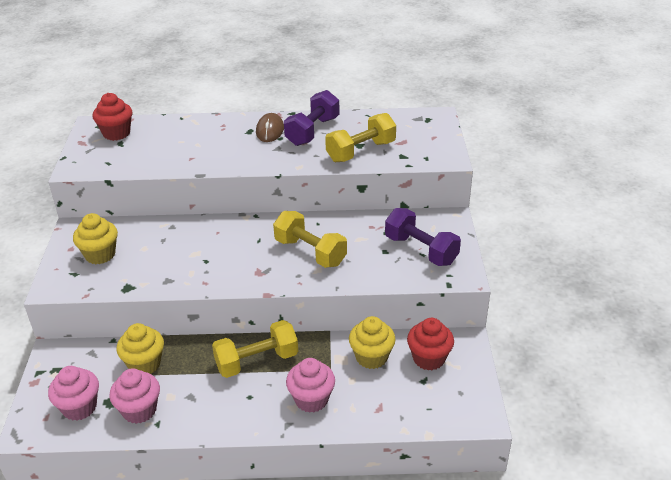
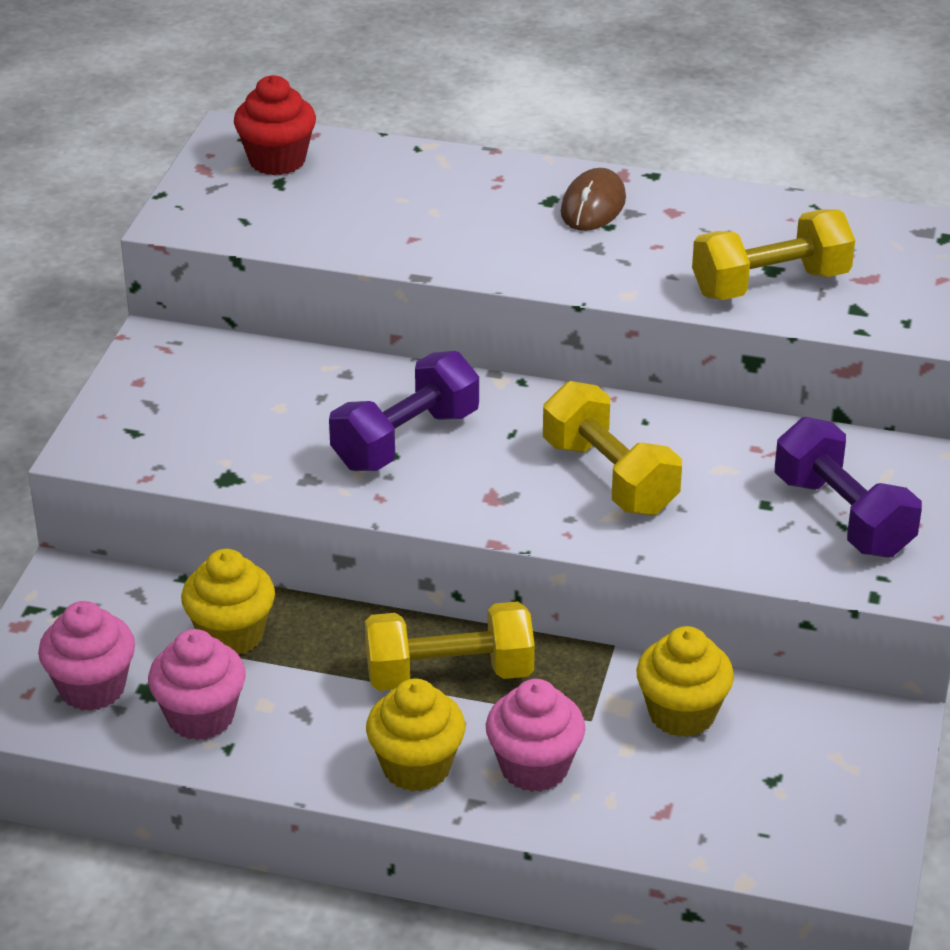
camera: 15 degrees right, 0 degrees up
yellow cupcake [73,213,118,264] -> yellow cupcake moved to [366,679,465,792]
purple dumbbell [284,90,339,146] -> purple dumbbell moved to [329,351,479,471]
red cupcake [407,318,454,370] -> none

